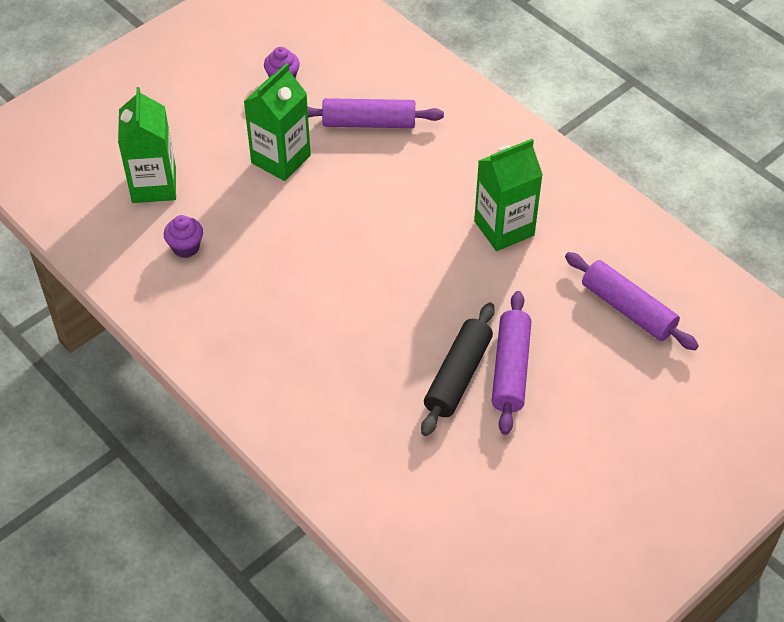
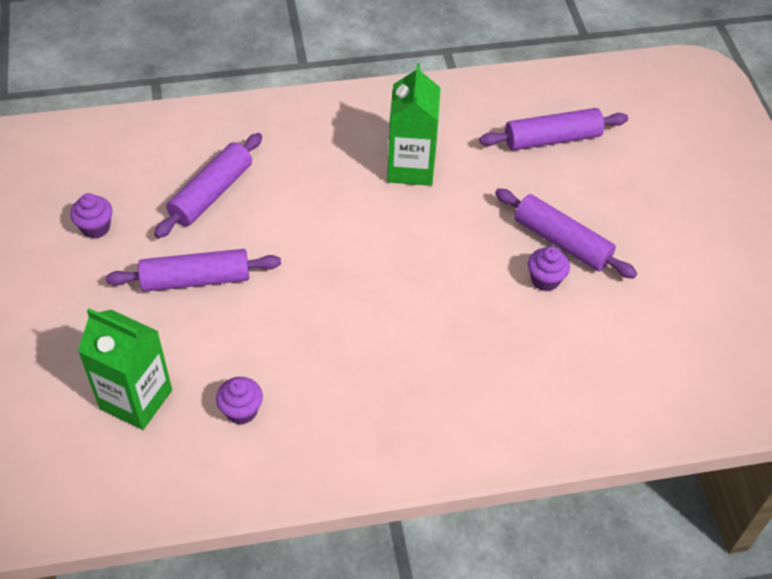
camera: 60 degrees left, 0 degrees up
green carton [244,63,311,181] -> purple rolling pin [106,249,281,292]
black rolling pin [421,302,495,436] -> purple cupcake [528,246,570,291]

